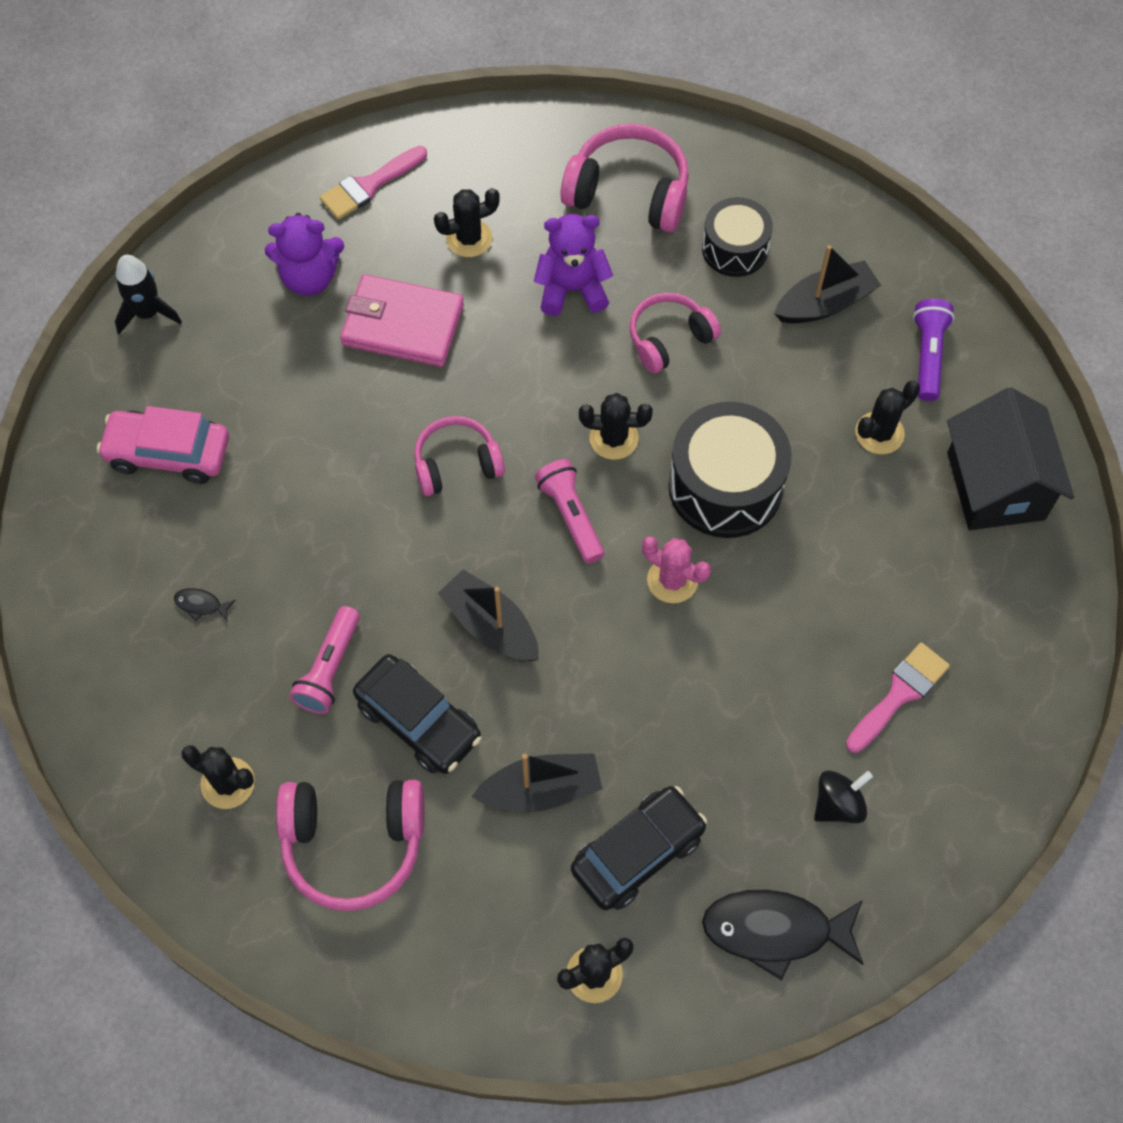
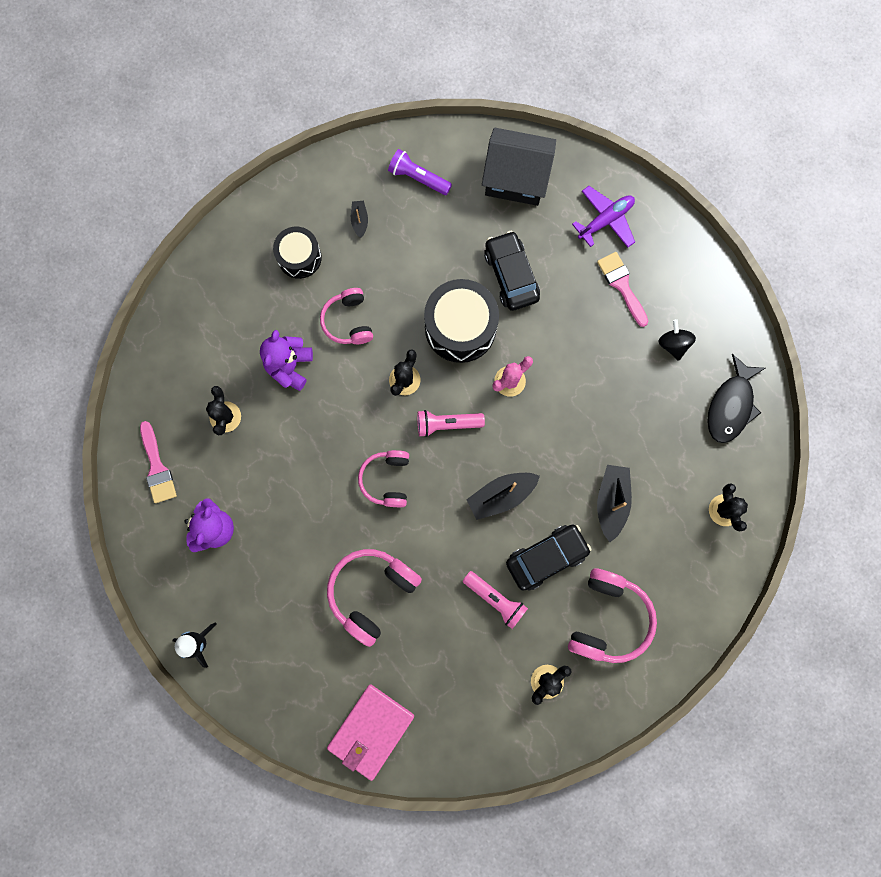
camera: 70 degrees left, 15 degrees up
pink car [97,406,229,484] -> none
black fish [174,588,236,621] -> none
pink wallet [340,274,464,367] -> pink wallet moved to [327,684,414,781]
pink headphones [560,124,689,232] -> pink headphones moved to [327,549,422,647]
black car [571,786,707,910] -> black car moved to [484,231,540,311]
black boat [774,245,881,323] -> black boat [351,201,368,238], size x0.54
black cactus [855,381,920,454] -> none
none -> purple plane [572,186,635,247]

